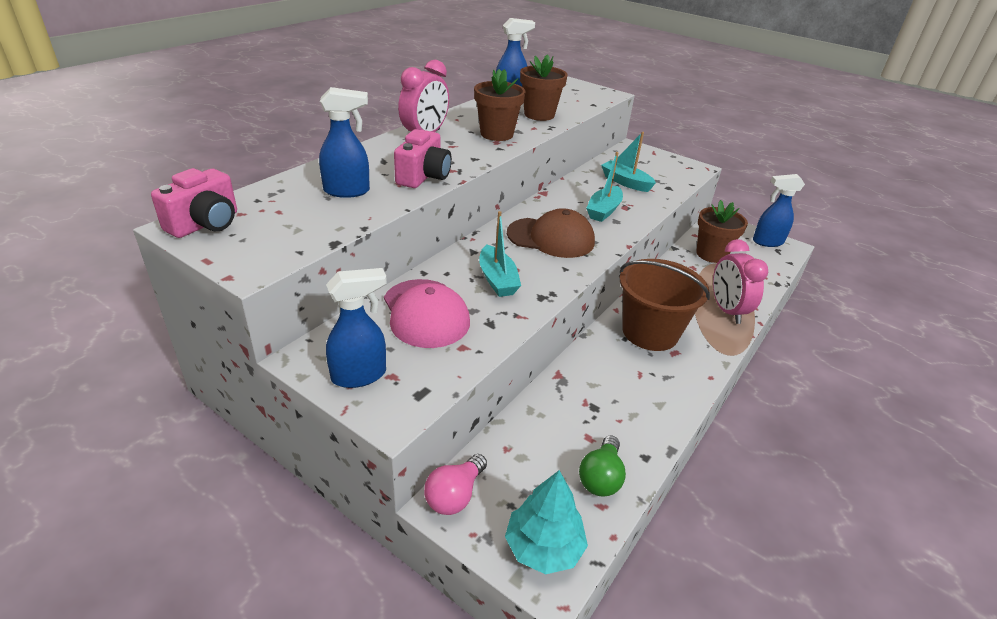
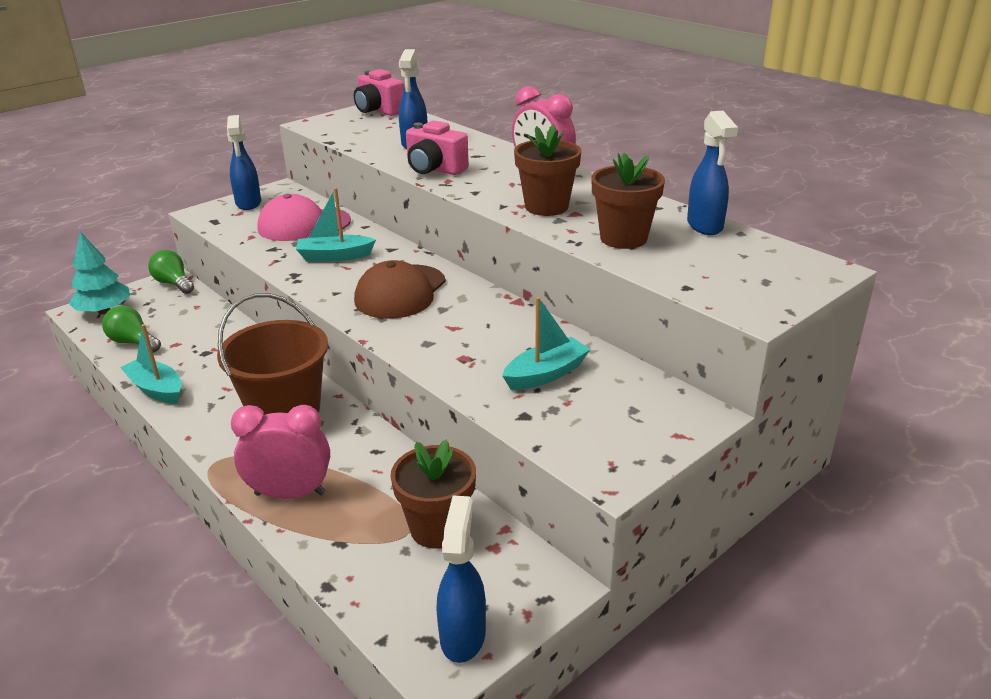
camera: 105 degrees right, 5 degrees down
pink light bulb [424,454,487,515] -> green light bulb [148,250,194,294]
turquoise boat [586,152,623,222] -> turquoise boat moved to [120,324,182,404]

